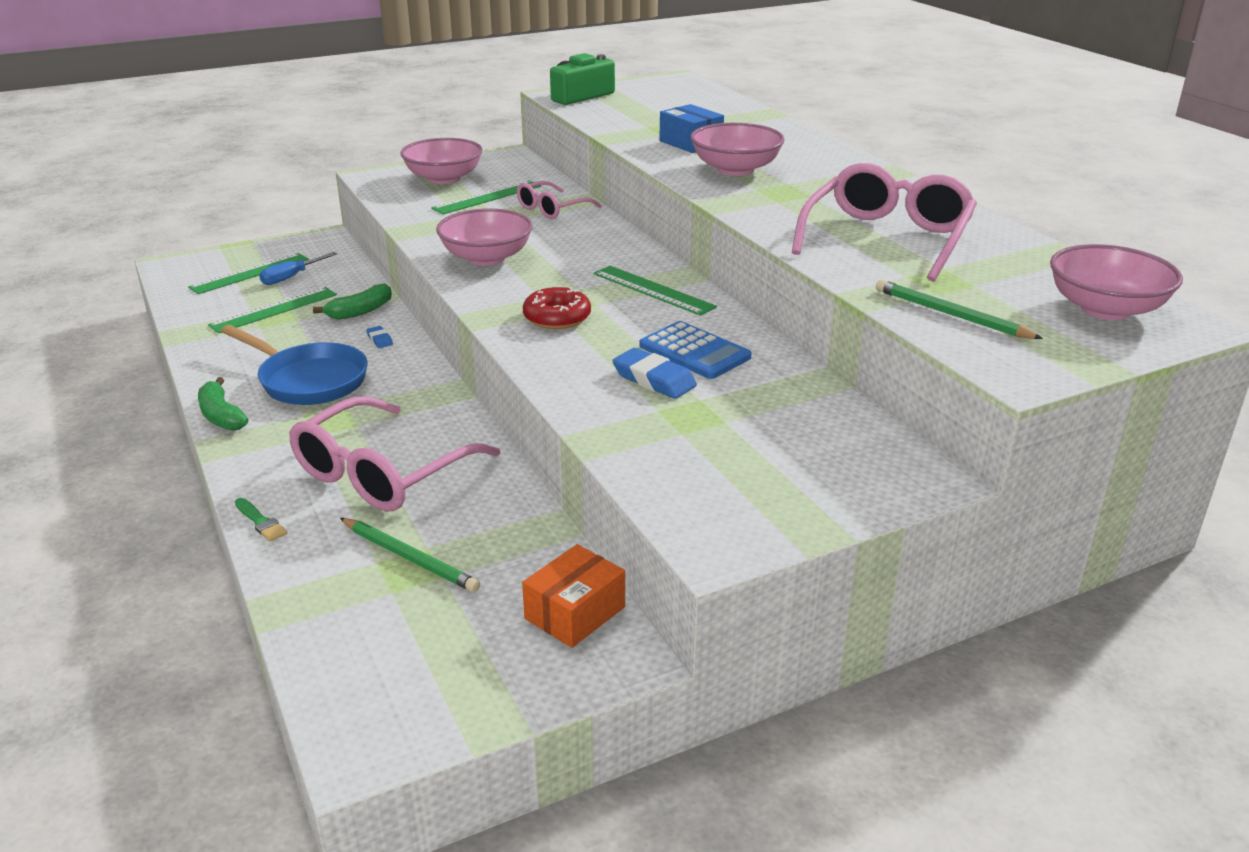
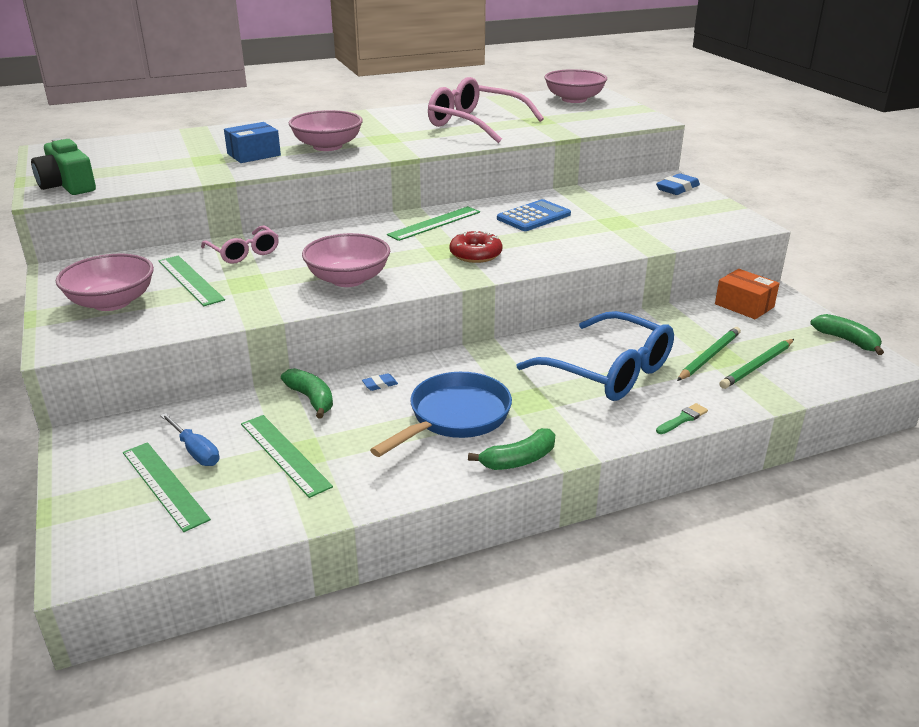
camera: 85 degrees left, 0 degrees up
pink glasses [289,396,500,511] -> blue glasses [517,311,674,401]
blue eraser [612,348,697,399] -> blue eraser moved to [656,173,700,195]
green pencil [876,280,1043,339] -> green pencil moved to [719,339,794,389]
none -> green banana [811,314,884,355]

